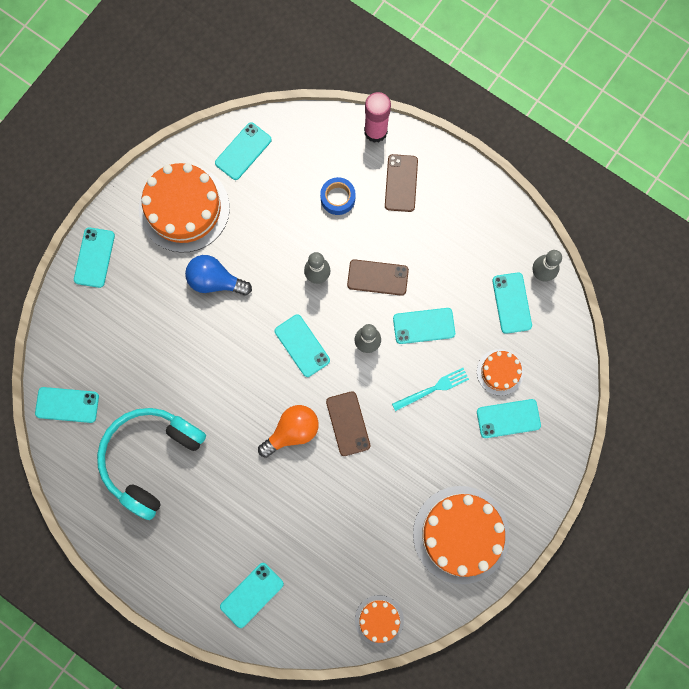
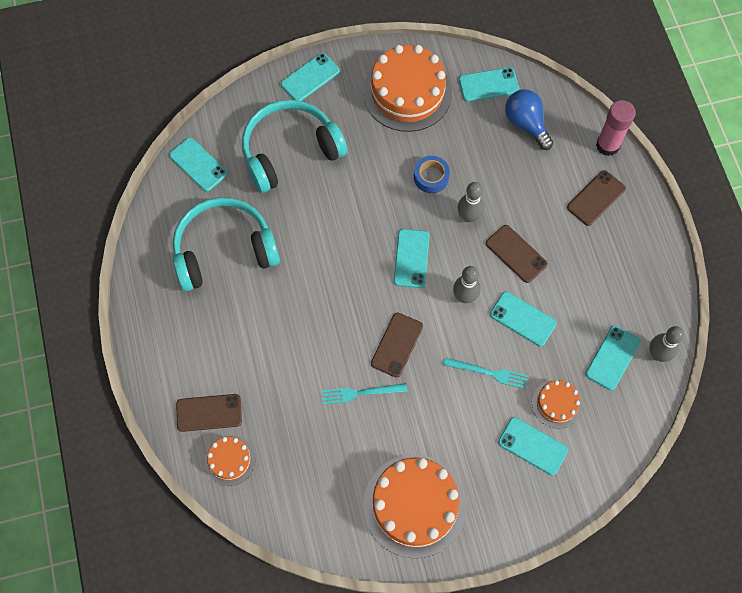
camera: 40 degrees right, 10 degrees down
blue light bulb [185,255,252,296] -> blue light bulb moved to [505,89,553,150]
turquoise phone [220,563,284,628] -> brown phone [176,394,242,432]
orange light bulb [258,405,319,458] -> none
blue tape [320,177,356,215] -> blue tape moved to [414,156,450,193]
orange cake [355,595,404,646] -> orange cake moved to [205,435,256,486]
none -> turquoise headphones [242,100,347,193]
none -> turquoise fork [321,383,407,405]

